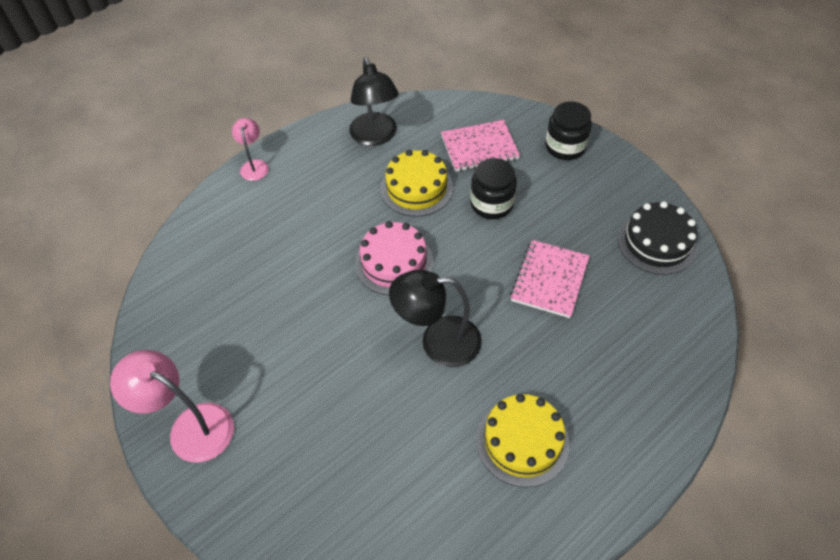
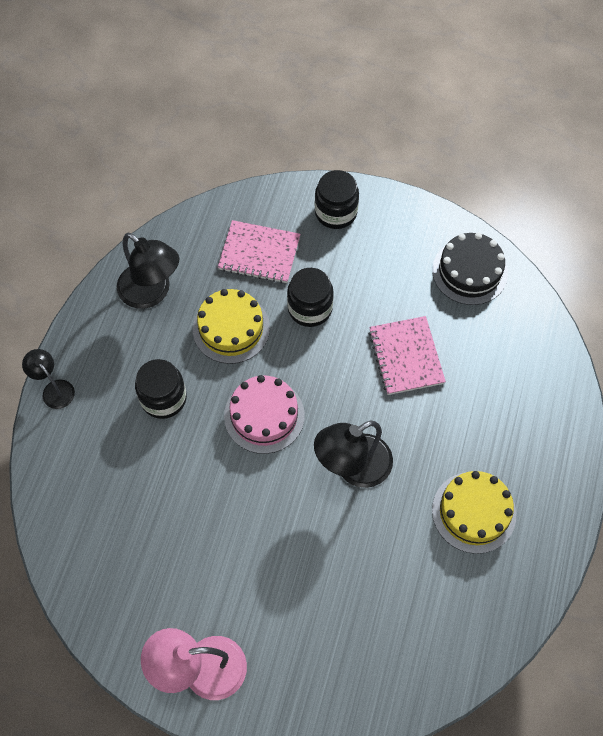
camera: 35 degrees left, 10 degrees up
pink lamp [232,118,269,181] -> black lamp [22,349,75,409]
pink notebook [441,120,520,172] -> pink notebook turned 60 degrees clockwise [218,220,301,284]
none -> black jar [135,359,187,419]

